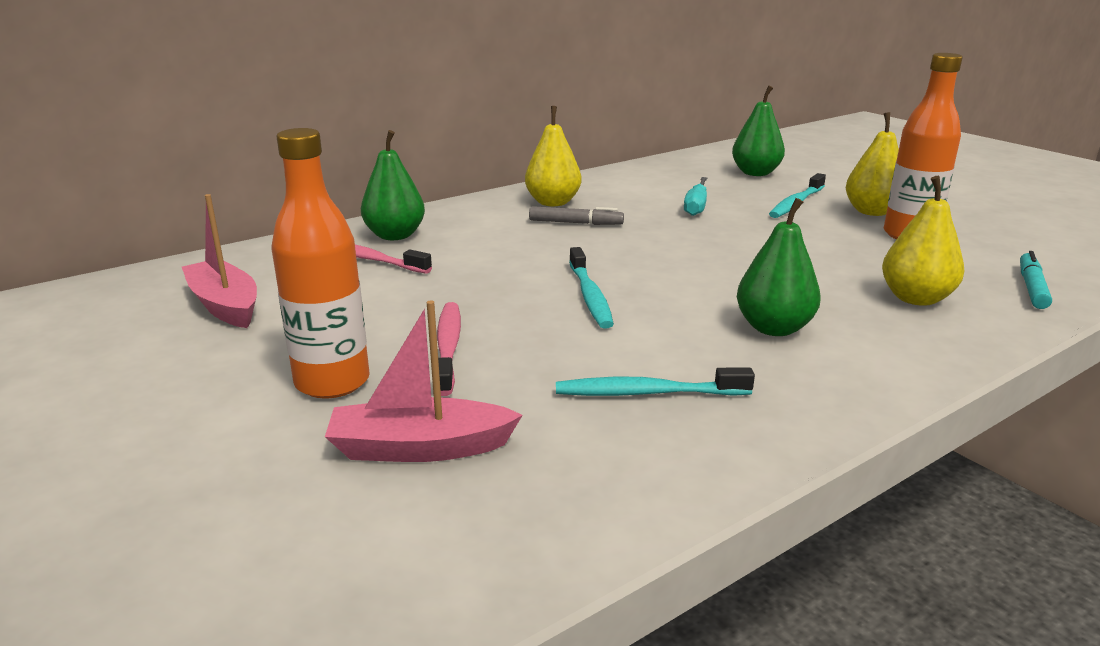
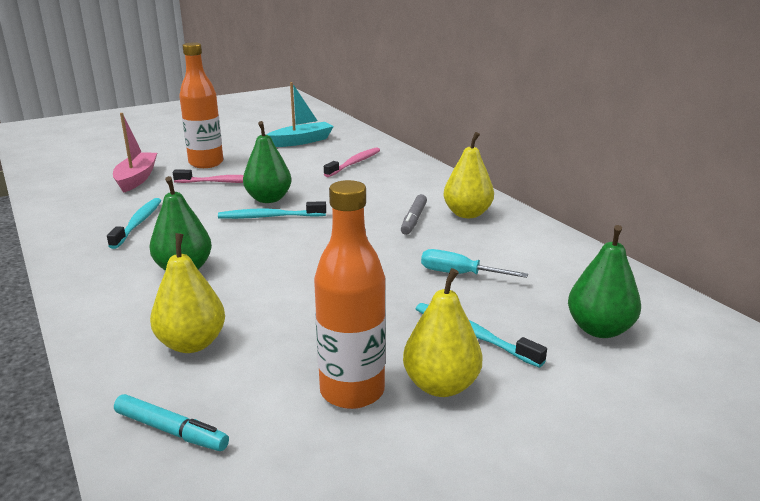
camera: 95 degrees right, 0 degrees up
pink boat [182,194,257,328] -> turquoise boat [267,82,334,147]
green pear [361,130,425,240] -> green pear moved to [243,121,291,203]

